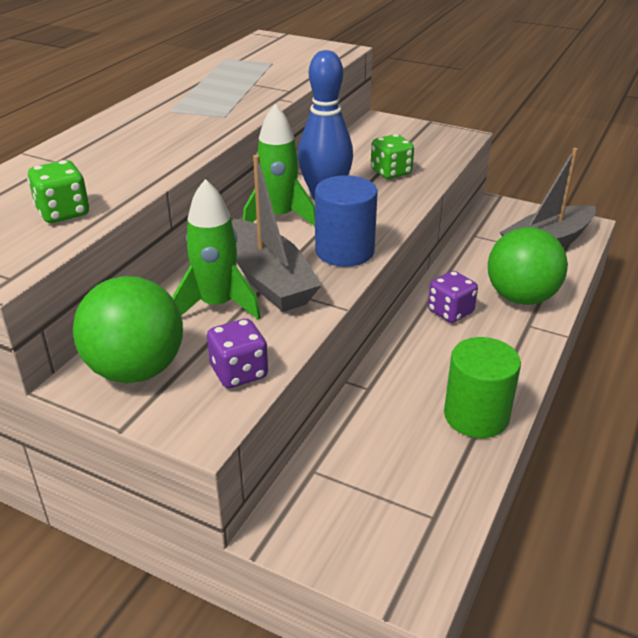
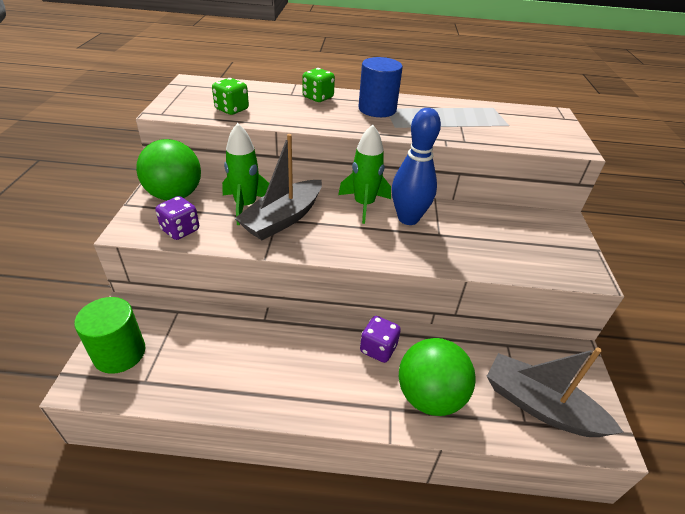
camera: 65 degrees right, 5 degrees up
blue cylinder [315,175,378,267] -> blue cylinder moved to [358,57,403,117]
green dice [371,134,414,179] -> green dice moved to [302,68,335,102]
green cylinder [444,337,521,438] -> green cylinder moved to [74,297,145,374]

